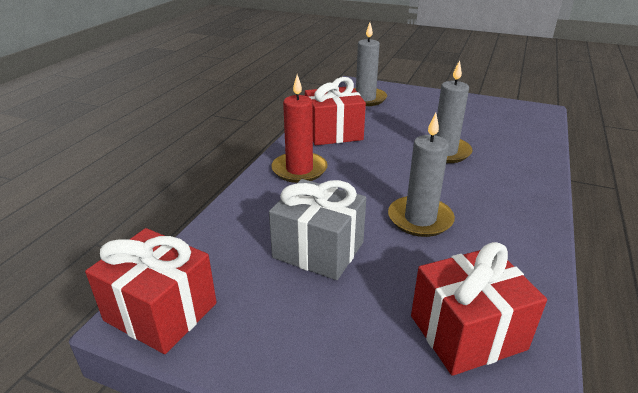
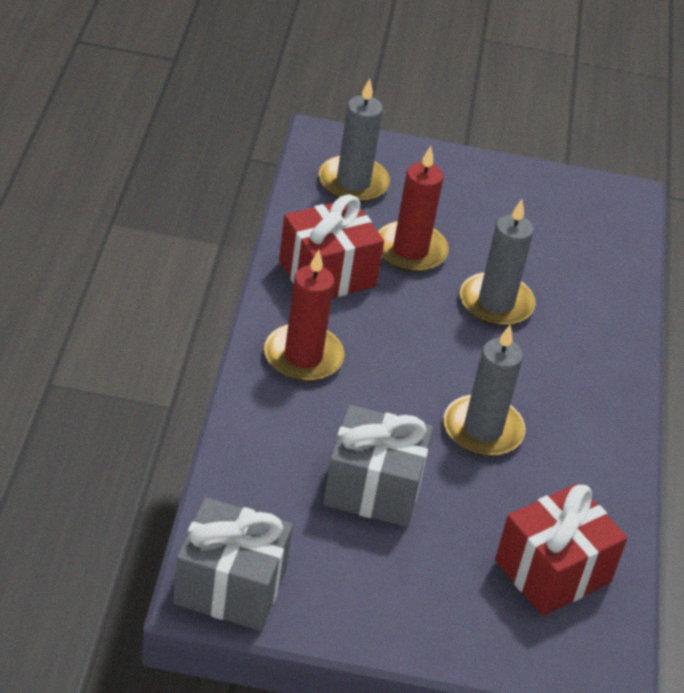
camera: 20 degrees left, 10 degrees up
red gift [85,228,217,354] -> grey gift [173,497,293,631]
none -> red candle [378,146,449,272]

